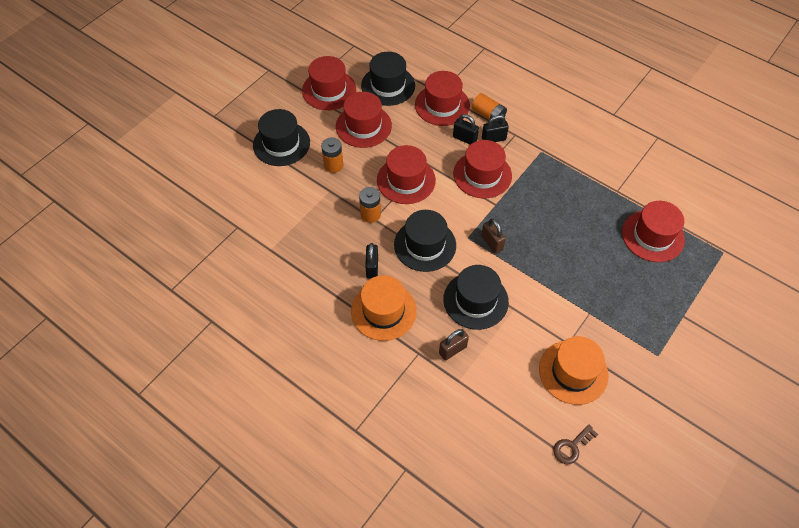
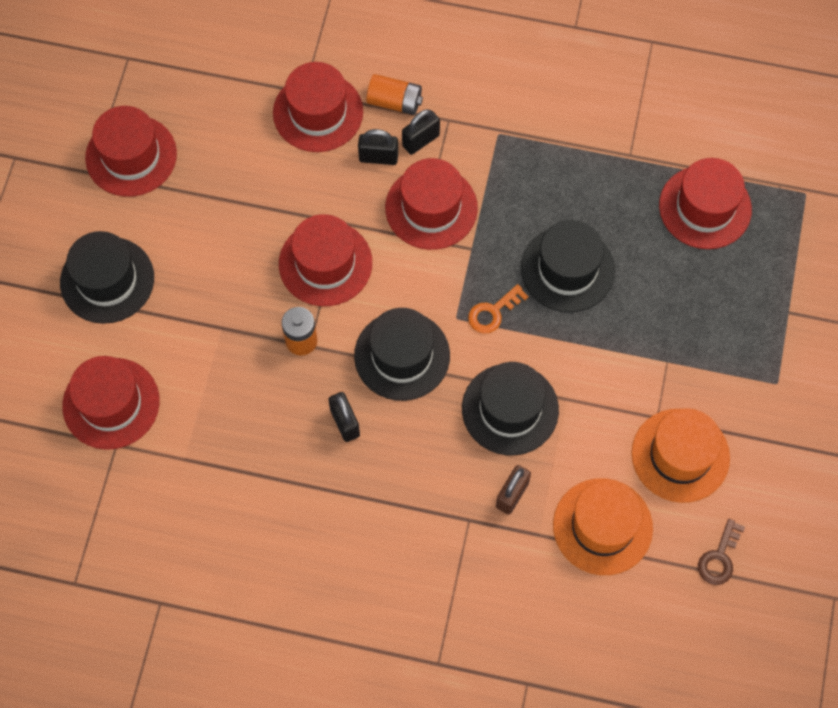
camera: 25 degrees left, 10 degrees up
orange battery [321,137,343,173] -> none
red hat [336,92,392,148] -> red hat moved to [62,356,160,450]
orange hat [351,275,417,341] -> orange hat moved to [553,478,653,575]
black hat [361,52,415,106] -> black hat moved to [521,220,615,313]
brown padlock [481,219,506,254] -> orange key [468,284,529,333]

